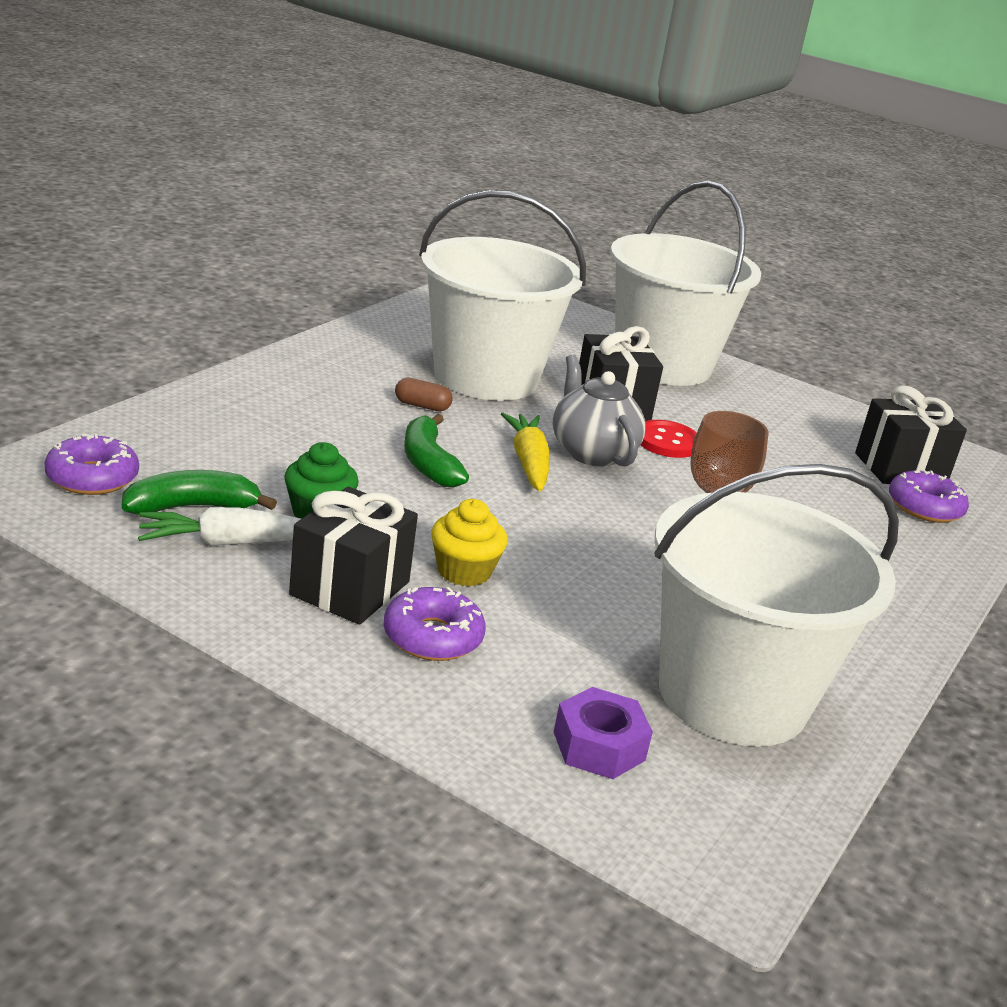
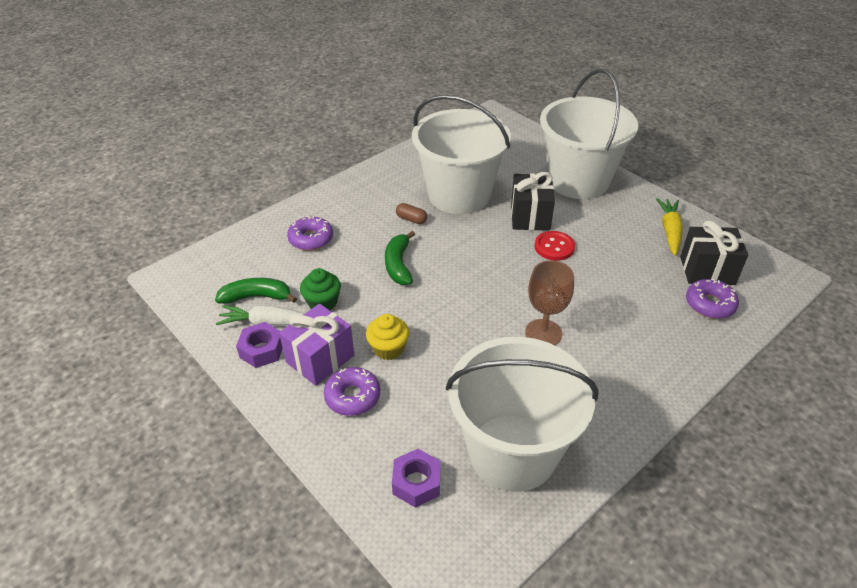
camera: 20 degrees right, 15 degrees up
purple donut [44,434,139,495] -> purple donut moved to [287,216,333,251]
black gift [289,487,418,625] -> purple gift [279,304,354,386]
yellow carrot [501,413,550,492] -> yellow carrot moved to [656,198,683,256]
grey teapot [553,354,646,466] -> none
none -> purple nut [236,322,283,368]

